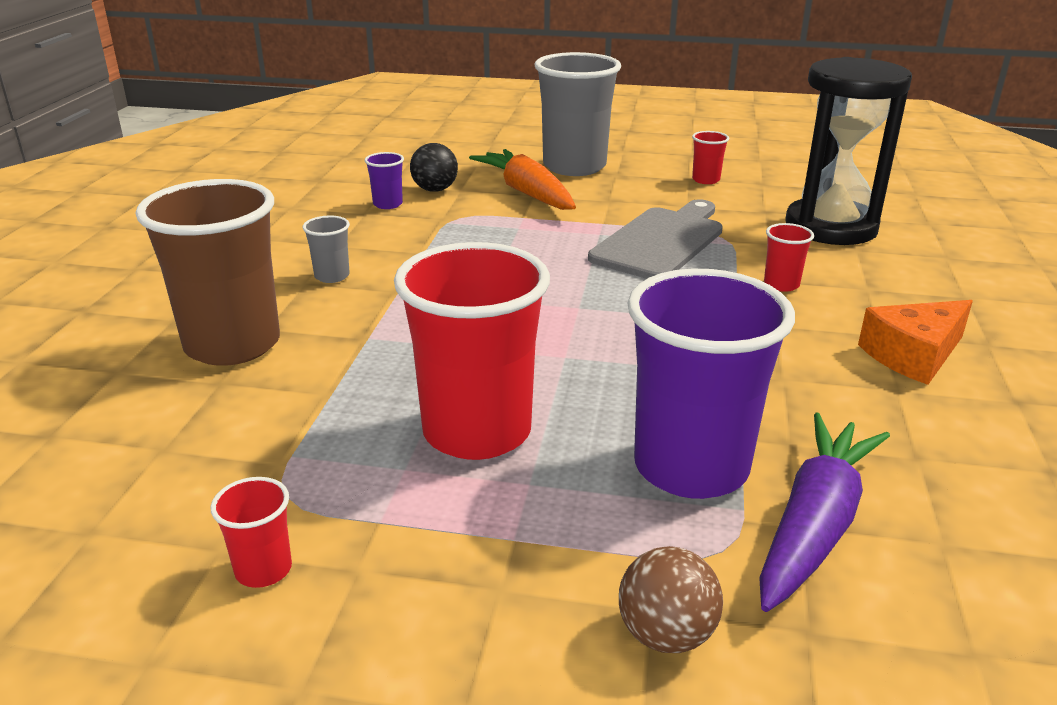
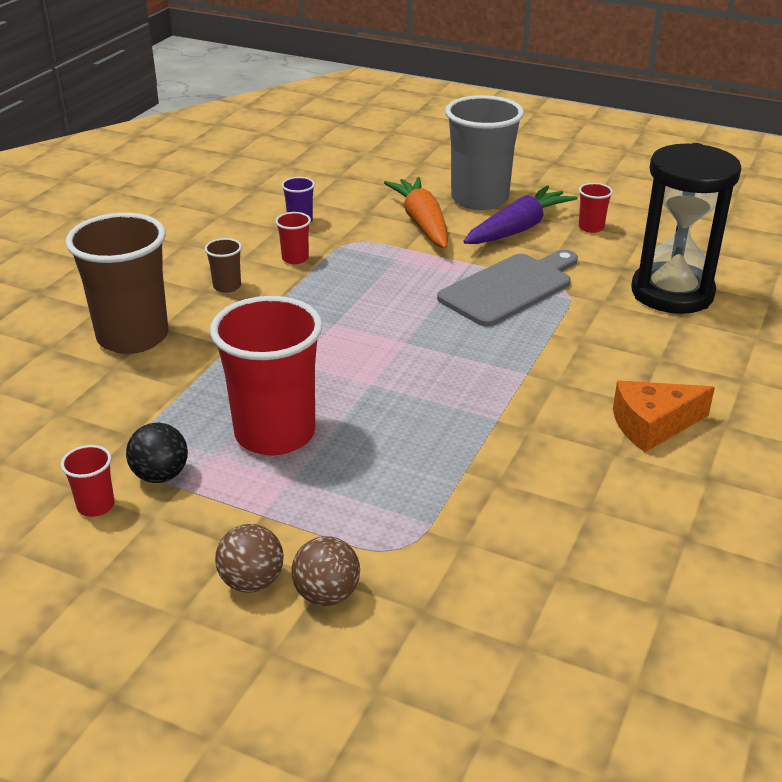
camera: 15 degrees right, 5 degrees up
grey cup [303,215,350,283] -> brown cup [205,238,242,293]
black ball [410,143,458,192] -> black ball moved to [126,423,188,483]
purple cup [628,269,795,499] -> none
purple carrot [759,413,890,612] -> purple carrot moved to [463,186,578,244]
red cup [764,223,814,292] -> red cup moved to [275,212,311,264]
none -> brown ball [215,524,284,592]

